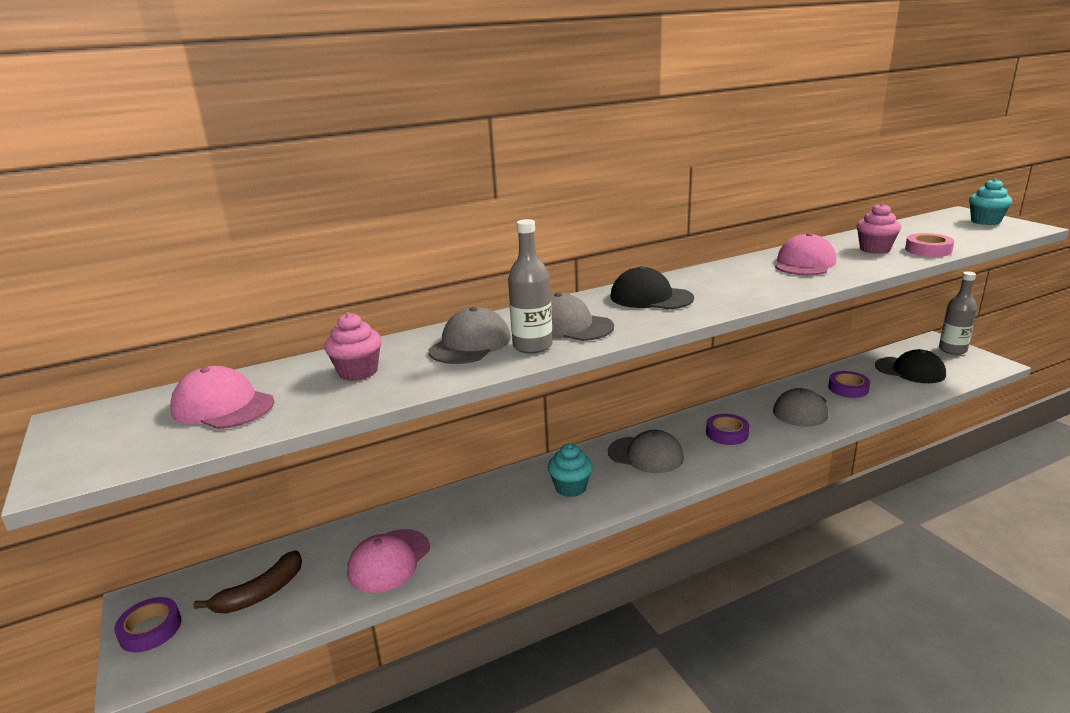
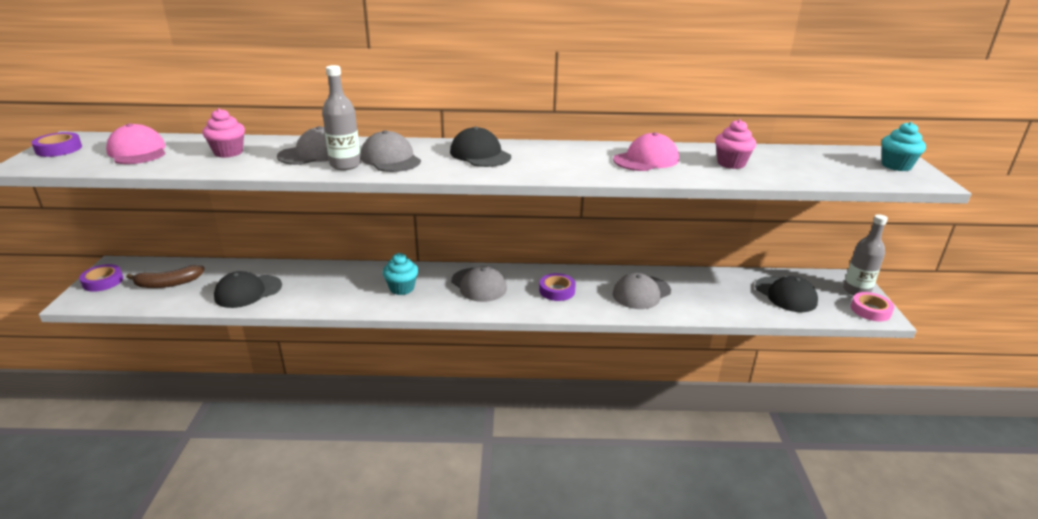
camera: 25 degrees right, 5 degrees up
pink cap [347,529,430,593] -> black cap [214,271,282,308]
purple tape [828,371,870,398] -> purple tape moved to [31,132,82,157]
pink tape [905,233,955,257] -> pink tape moved to [851,292,894,321]

